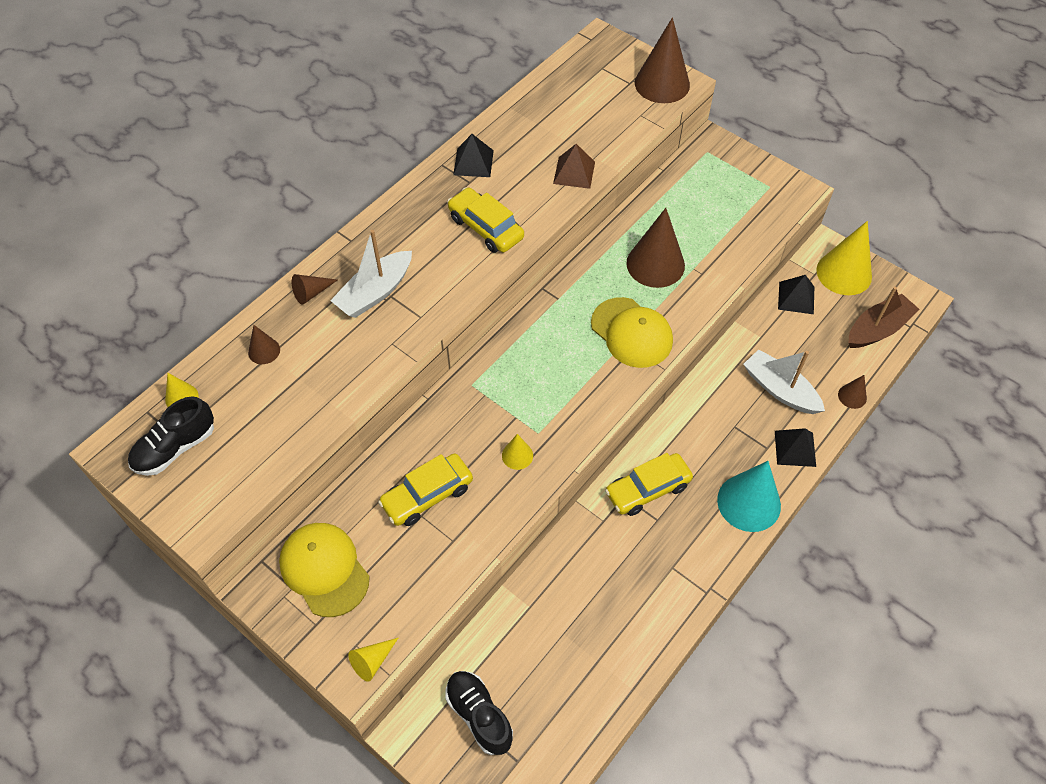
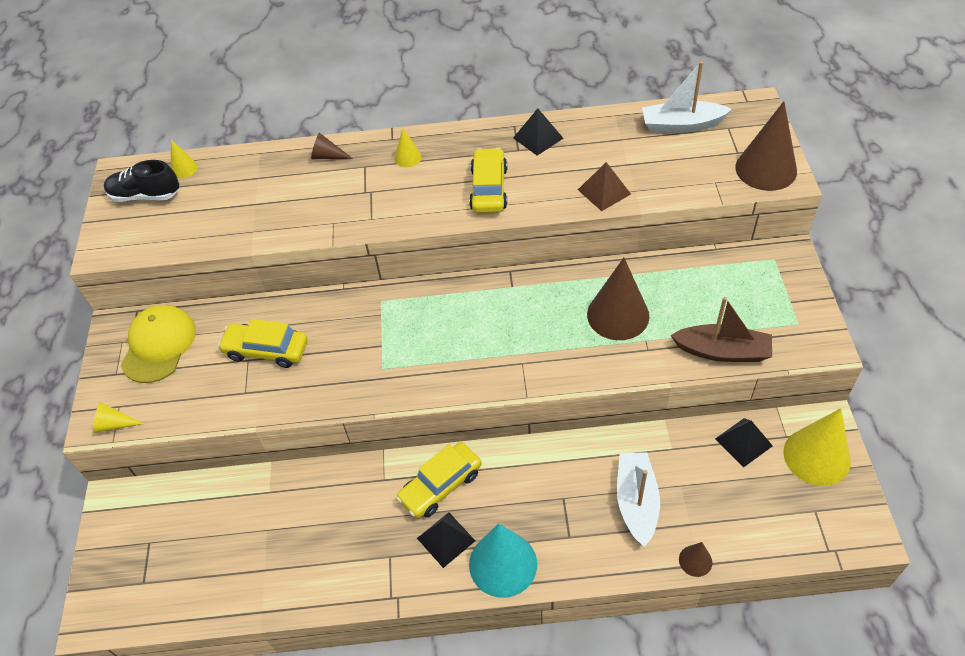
camera: 50 degrees right, 5 degrees down
brown cone [248,325,280,364] -> none
white boat [330,230,412,318] -> white boat moved to [642,61,732,133]
black shoe [445,671,513,755] -> none
yellow cone [502,434,533,470] -> yellow cone moved to [394,128,422,167]
yellow cap [591,297,673,368] -> none
yellow car [605,453,693,516] -> yellow car turned 60 degrees counterclockwise [396,442,482,518]
black pyramid [775,428,816,467] -> black pyramid moved to [417,512,475,568]
brown boat [849,287,919,348] -> brown boat moved to [671,297,772,362]

